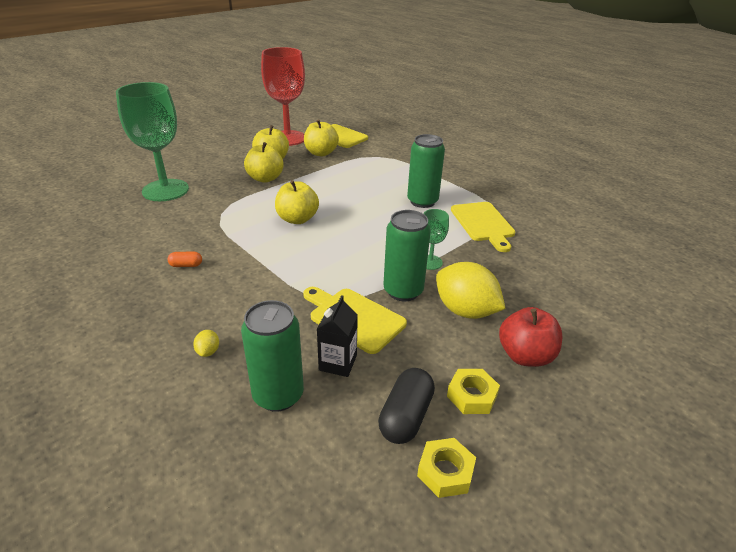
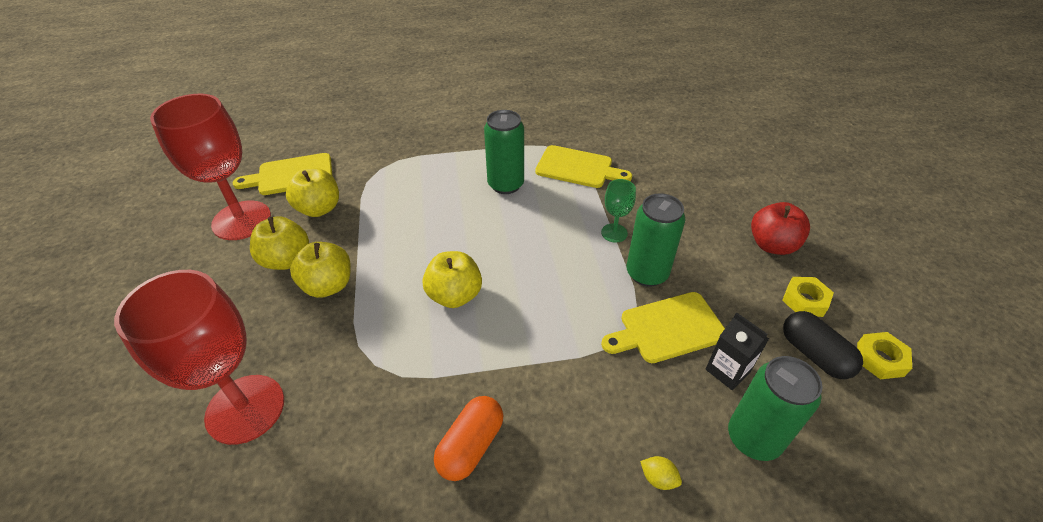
camera: 55 degrees left, 10 degrees up
green goblet [116,82,189,201] -> red goblet [114,270,284,445]
orange capsule [167,252,202,267] -> orange capsule [434,396,503,481], size x1.89
yellow lemon [436,262,506,319] -> none

